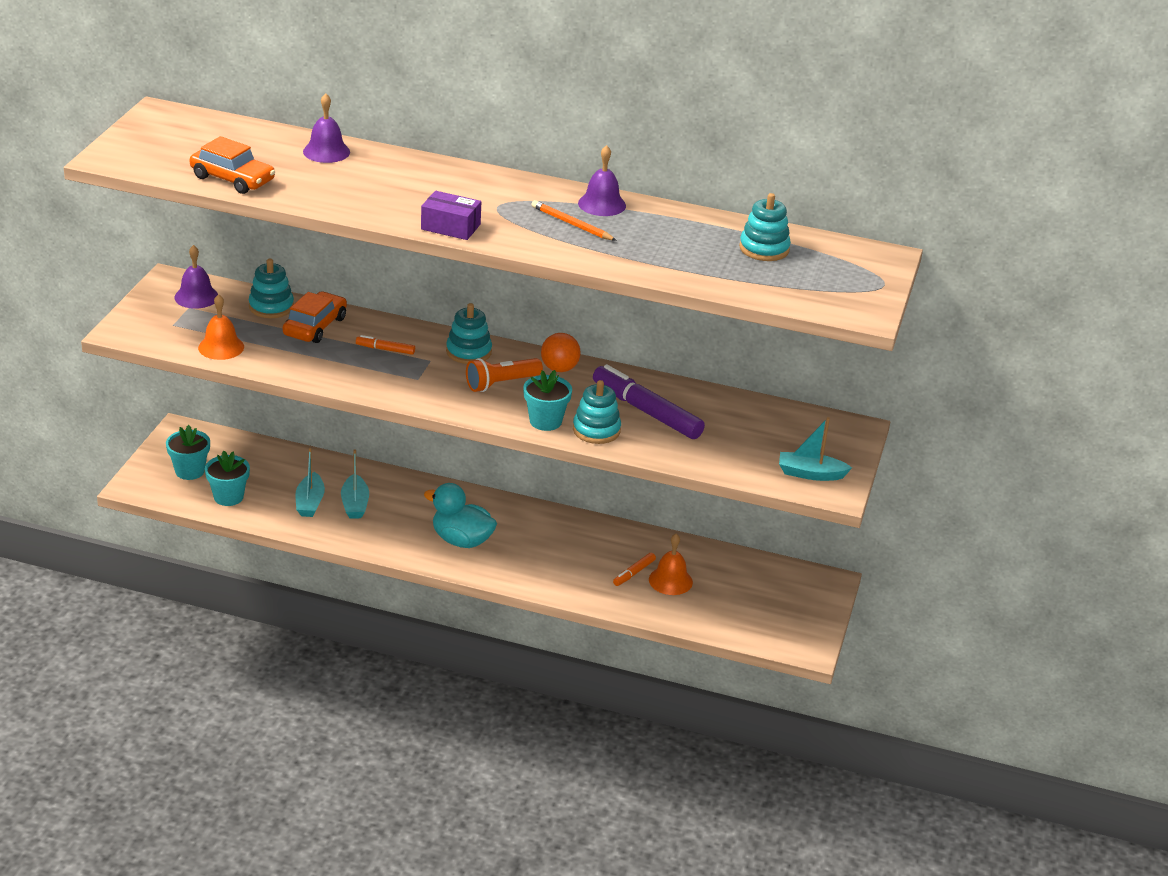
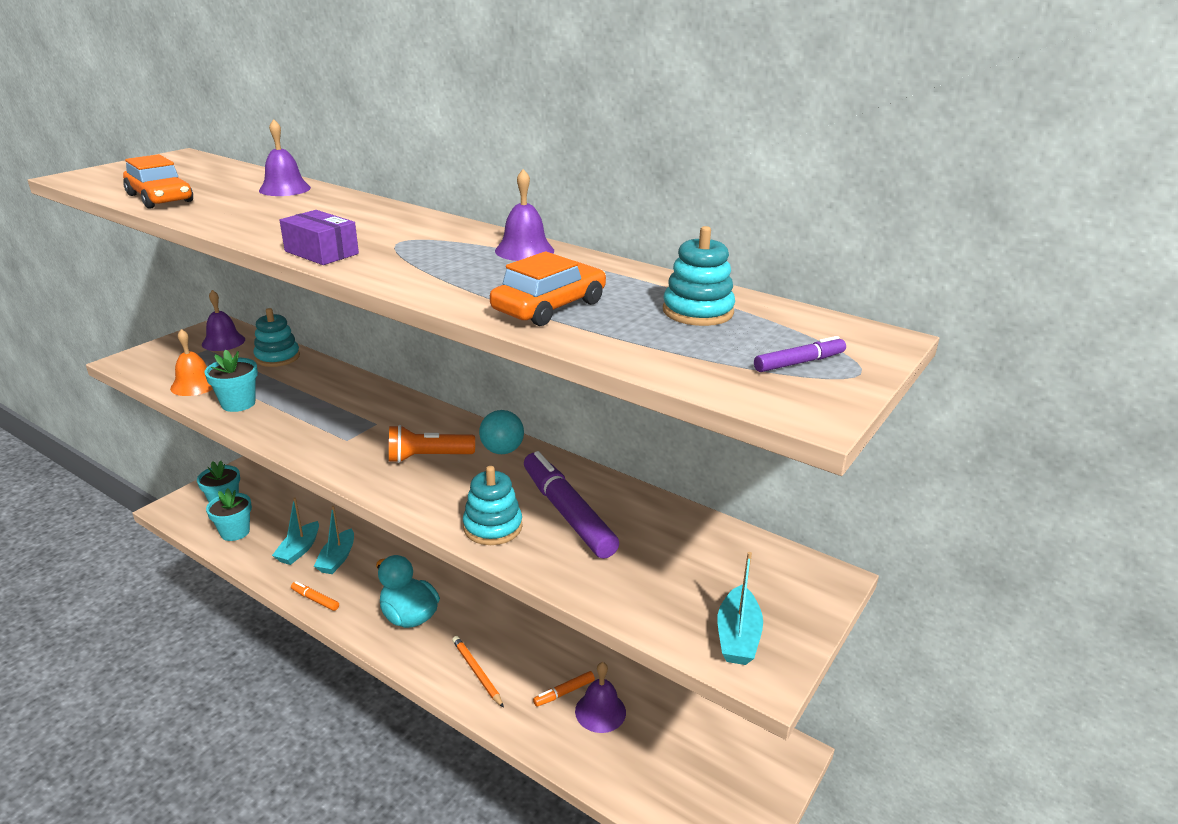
camera: 20 degrees right, 5 degrees down
orange car [282,291,347,343] -> orange car moved to [490,251,606,326]
orange marker [356,335,415,355] -> orange marker moved to [291,582,339,611]
turquoise stacking toy [446,303,492,364] -> none
turquoise flower pot [523,370,572,431] -> turquoise flower pot moved to [204,349,258,412]
orange pencil [531,200,617,241] -> orange pencil moved to [452,636,504,708]
orange ball [541,333,581,372] -> turquoise ball [479,410,524,454]
orange bell [649,534,693,595] -> purple bell [575,662,626,733]
turquoise boat [779,417,852,481] -> turquoise boat turned 105 degrees counterclockwise [717,552,763,665]
none -> purple marker [754,336,846,372]

